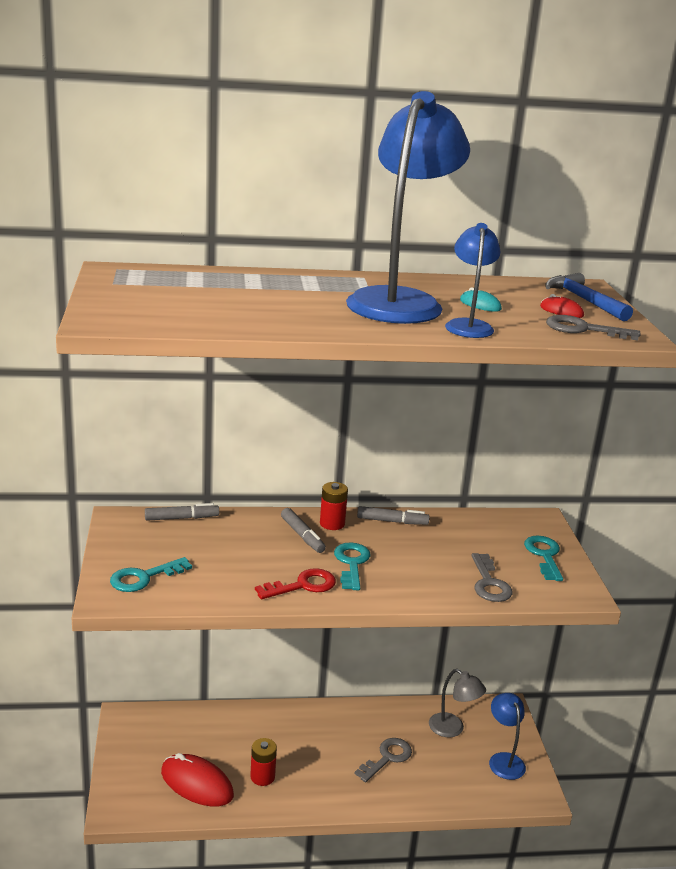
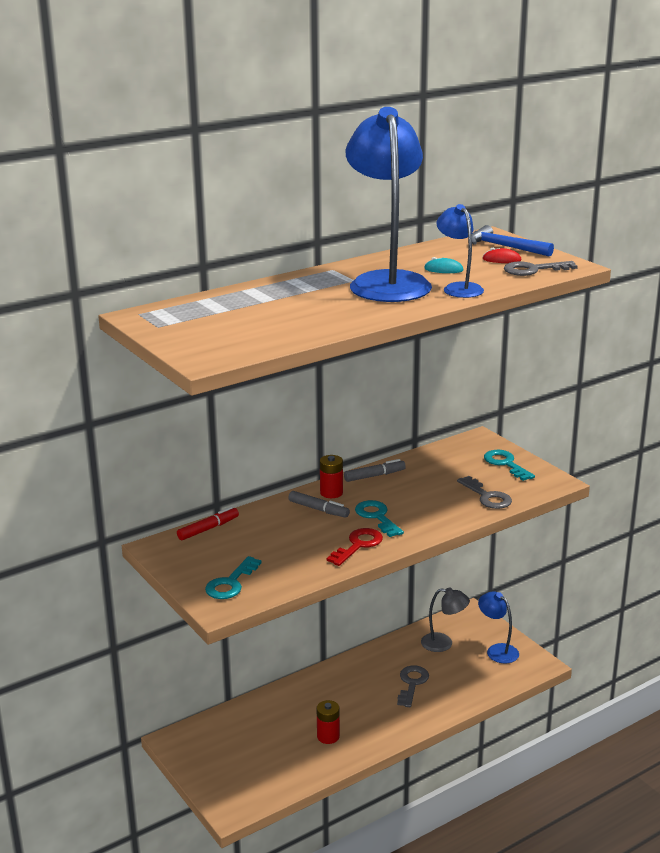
camera: 25 degrees left, 0 degrees up
grey marker [145,503,219,521] -> red marker [177,507,239,540]
red mouse [161,753,234,807] -> none

